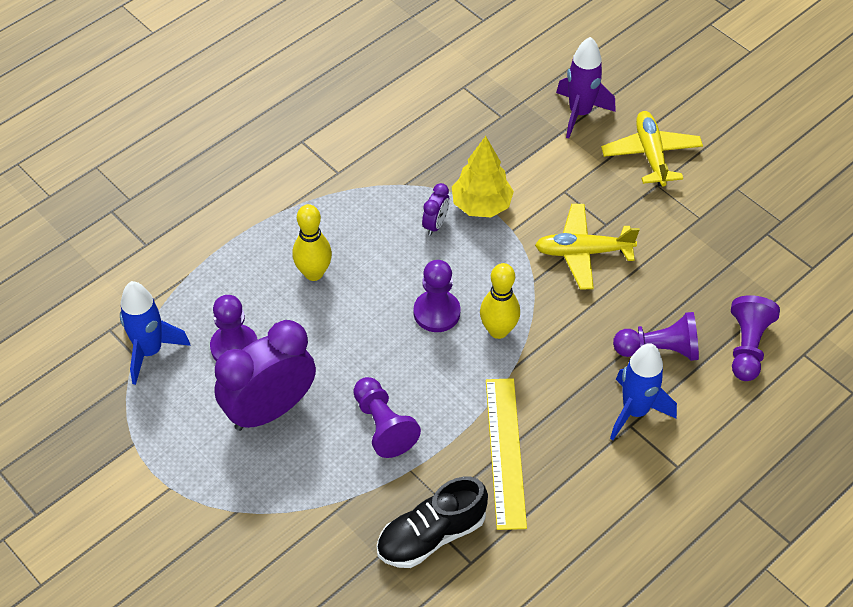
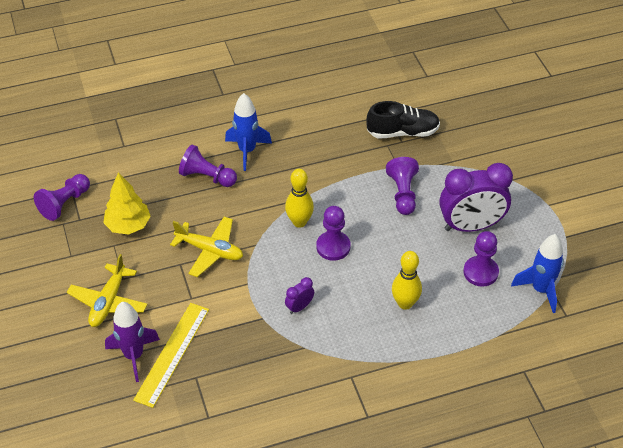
camera: 155 degrees left, 5 degrees down
yellow tree [452,136,514,217] -> yellow tree moved to [103,172,151,235]
yellow ruler [486,378,527,530] -> yellow ruler moved to [133,303,209,408]
purple pawn [731,295,780,381] -> purple pawn moved to [34,174,90,221]

